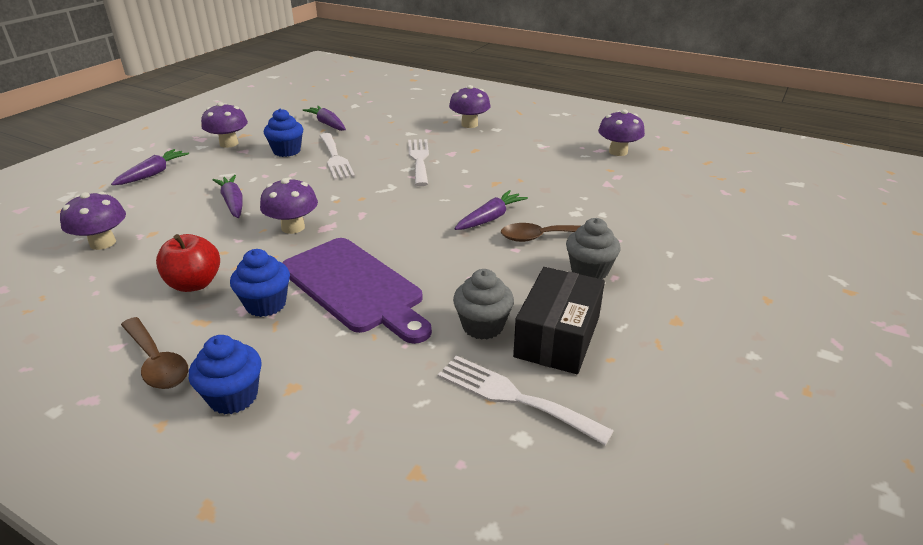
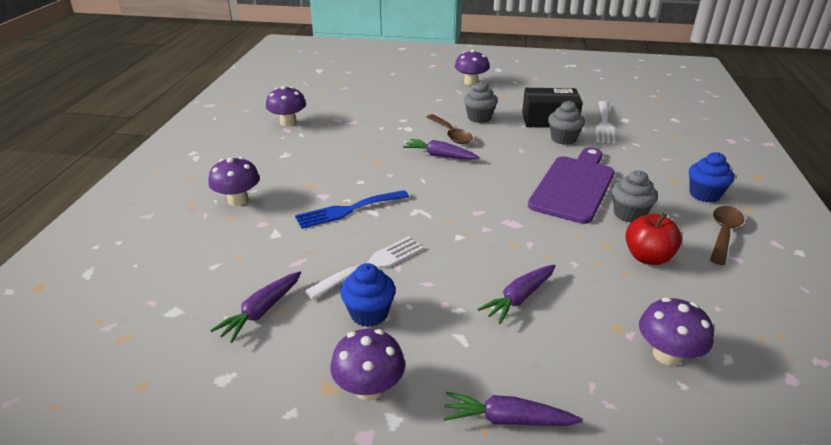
camera: 110 degrees left, 0 degrees up
blue cupcake [230,249,290,317] -> grey cupcake [612,170,658,223]
purple mushroom [260,177,318,234] -> purple mushroom moved to [455,49,489,85]
white fork [408,139,429,186] -> blue fork [295,190,409,229]

